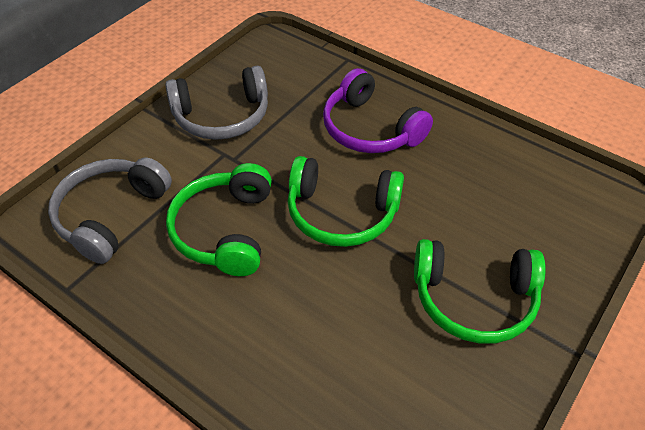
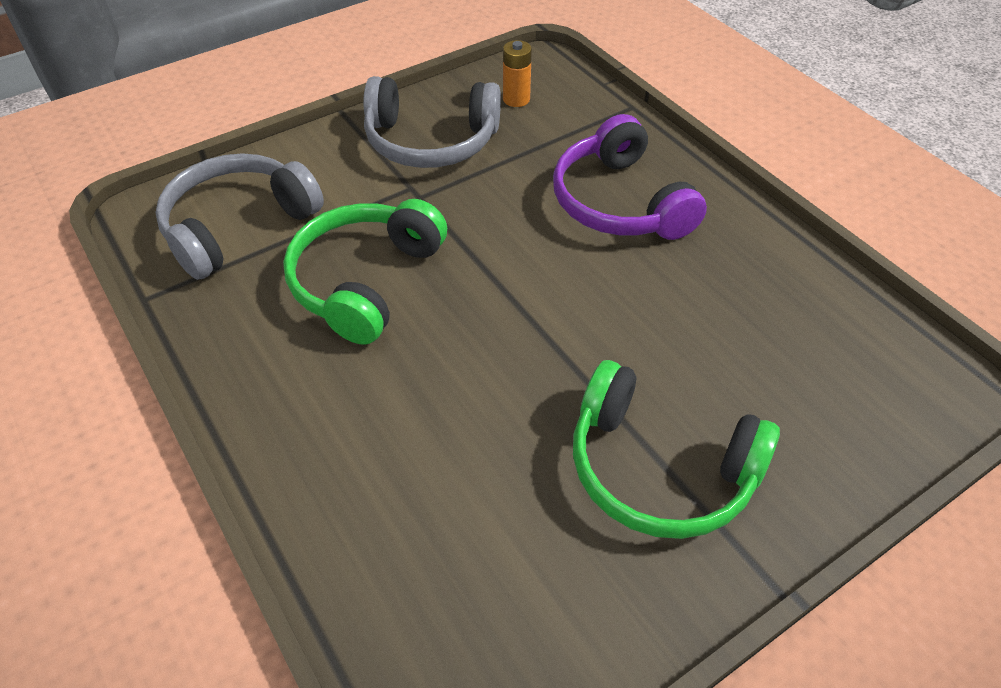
camera: 20 degrees right, 0 degrees up
green headphones [288,156,404,247] -> none
none -> orange battery [503,40,532,107]

